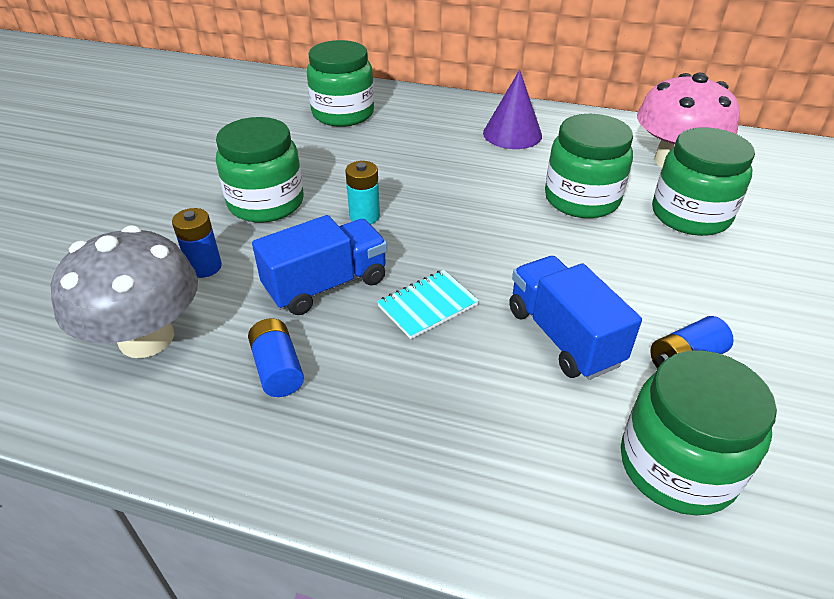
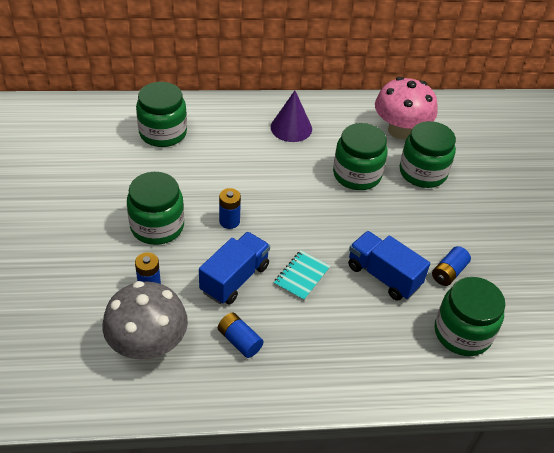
camera: 25 degrees left, 5 degrees up
turquoise battery [345,161,380,224] -> blue battery [219,188,241,229]

